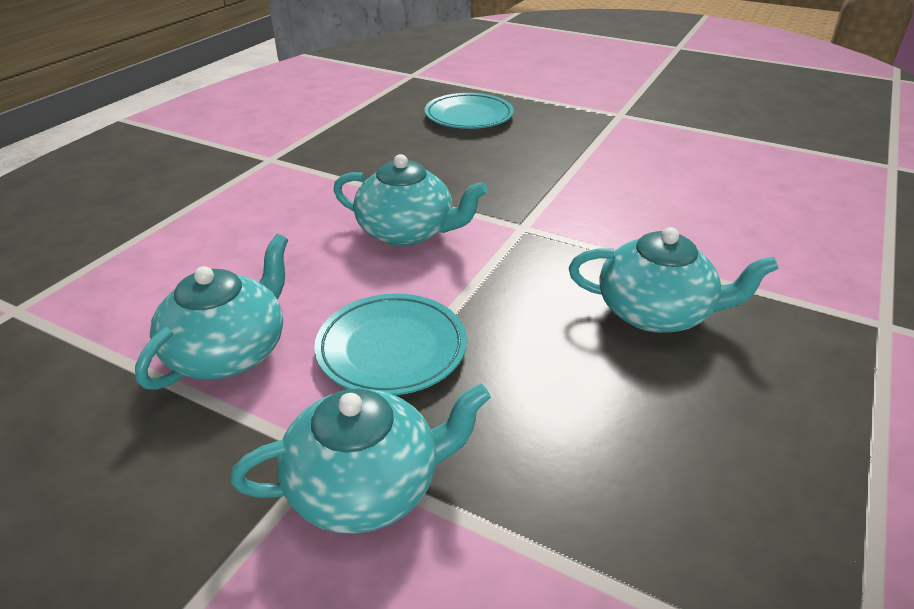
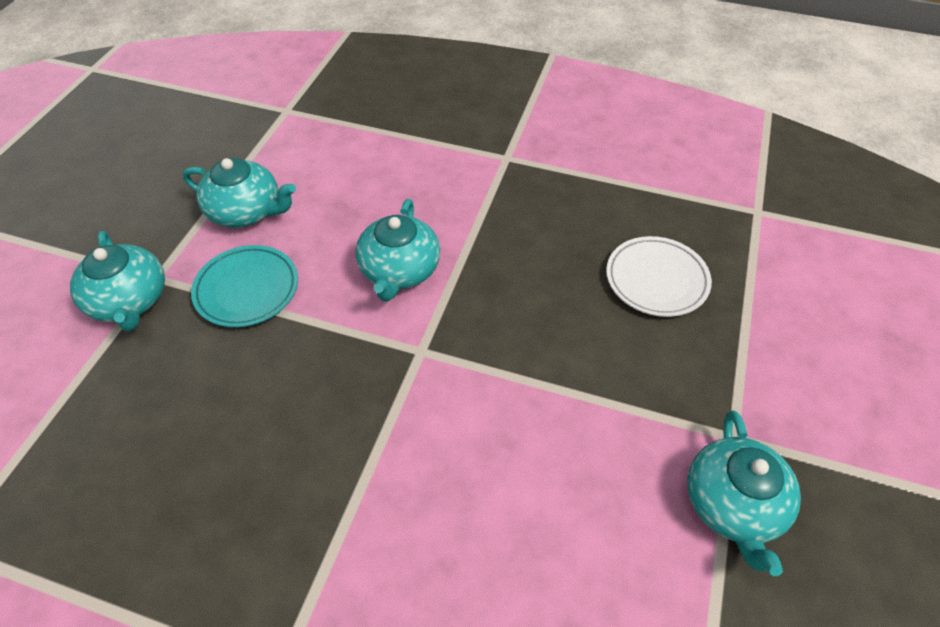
camera: 80 degrees right, 15 degrees up
turquoise plate [425,93,514,129] -> white plate [606,236,712,317]
turquoise teapot [569,227,779,333] -> turquoise teapot moved to [687,410,801,576]

